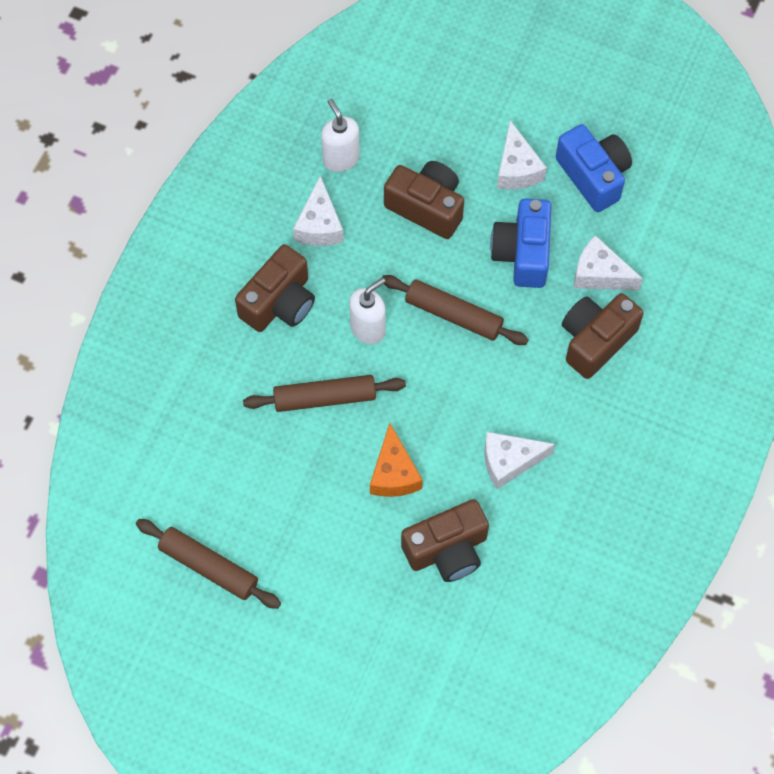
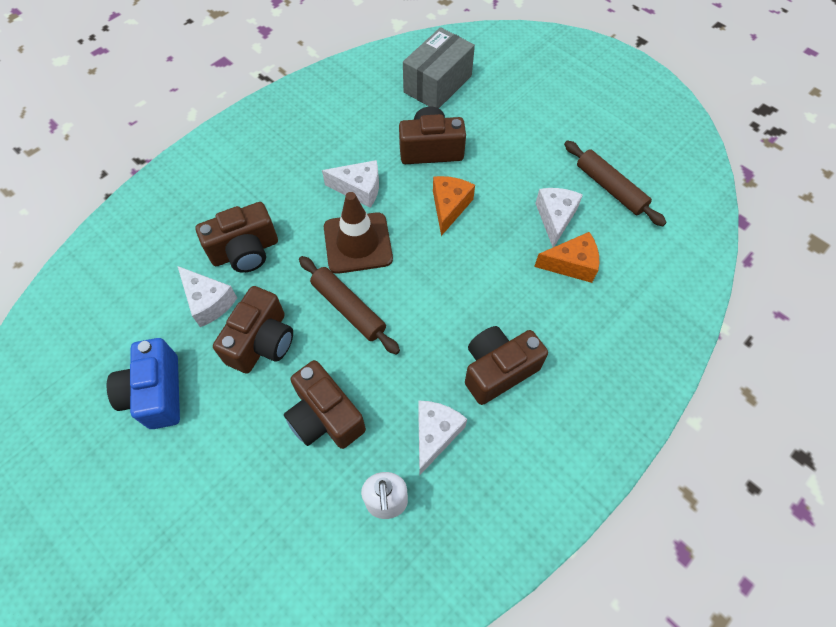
camera: 160 degrees left, 5 degrees down
brown rolling pin [243,375,406,412] -> none
white soap dispenser [349,278,386,344] -> none
blue camera [490,198,551,288] -> brown camera [213,286,293,374]
white cheese [497,120,547,189] -> white cheese moved to [535,188,583,247]
none -> brown traffic cone [324,192,393,274]
none -> grey box [403,27,475,108]
none -> orange cheese [534,232,599,283]

